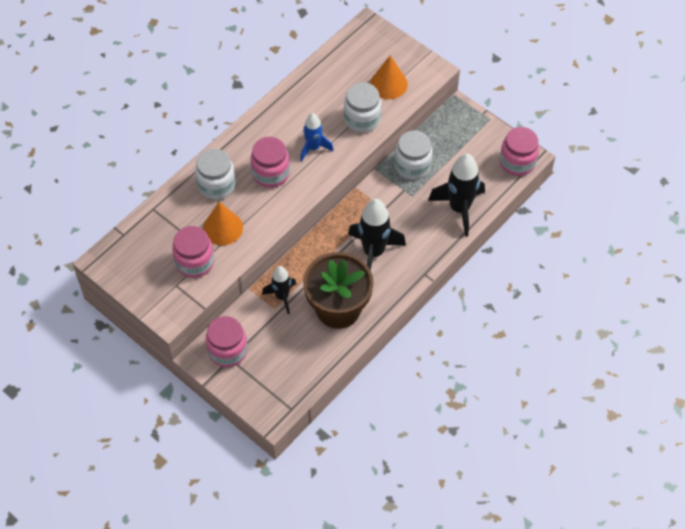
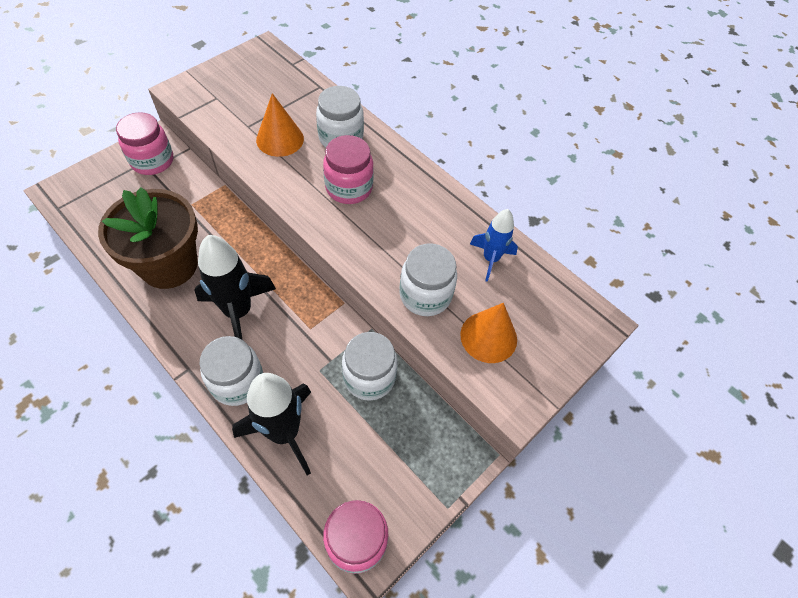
camera: 90 degrees right, 0 degrees up
pink jar [172,226,214,278] -> none
black rocket [262,266,296,314] -> none
blue rocket [300,113,334,161] -> blue rocket moved to [470,209,518,282]
none -> white jar [199,336,263,406]

